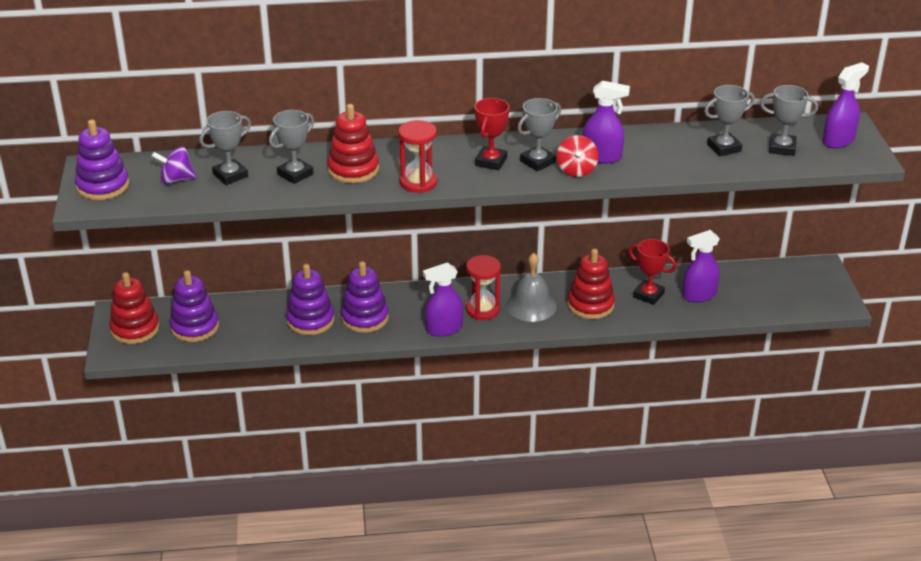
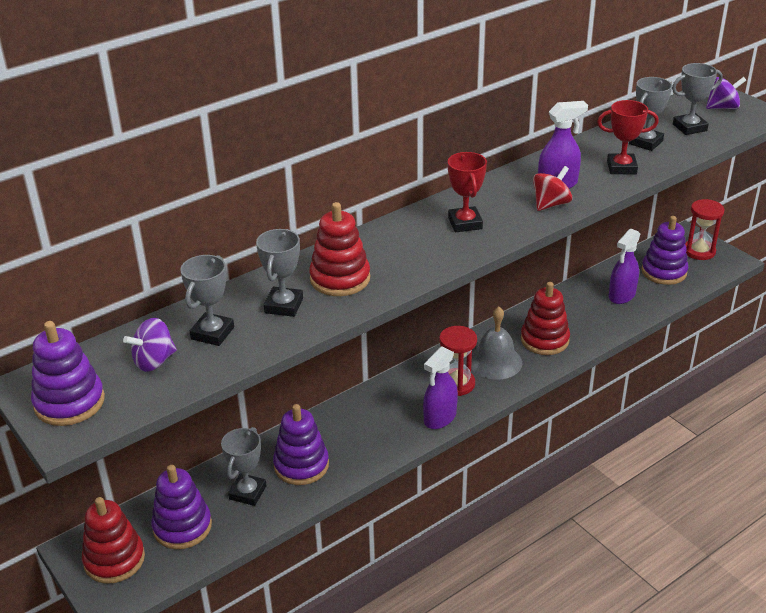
camera: 30 degrees left, 0 degrees up
purple stacking toy [341,261,389,333] -> purple stacking toy moved to [641,216,688,285]
red hourglass [398,120,437,193] -> red hourglass moved to [685,199,724,260]
grey trophy [517,98,561,171] -> grey trophy moved to [221,427,266,506]
red spinning top [556,135,599,177] -> red spinning top turned 105 degrees counterclockwise [533,166,572,211]
red trophy [629,239,677,305] -> red trophy moved to [597,100,659,174]
purple spray bottle [823,62,869,148] -> purple spinning top [706,77,746,109]

